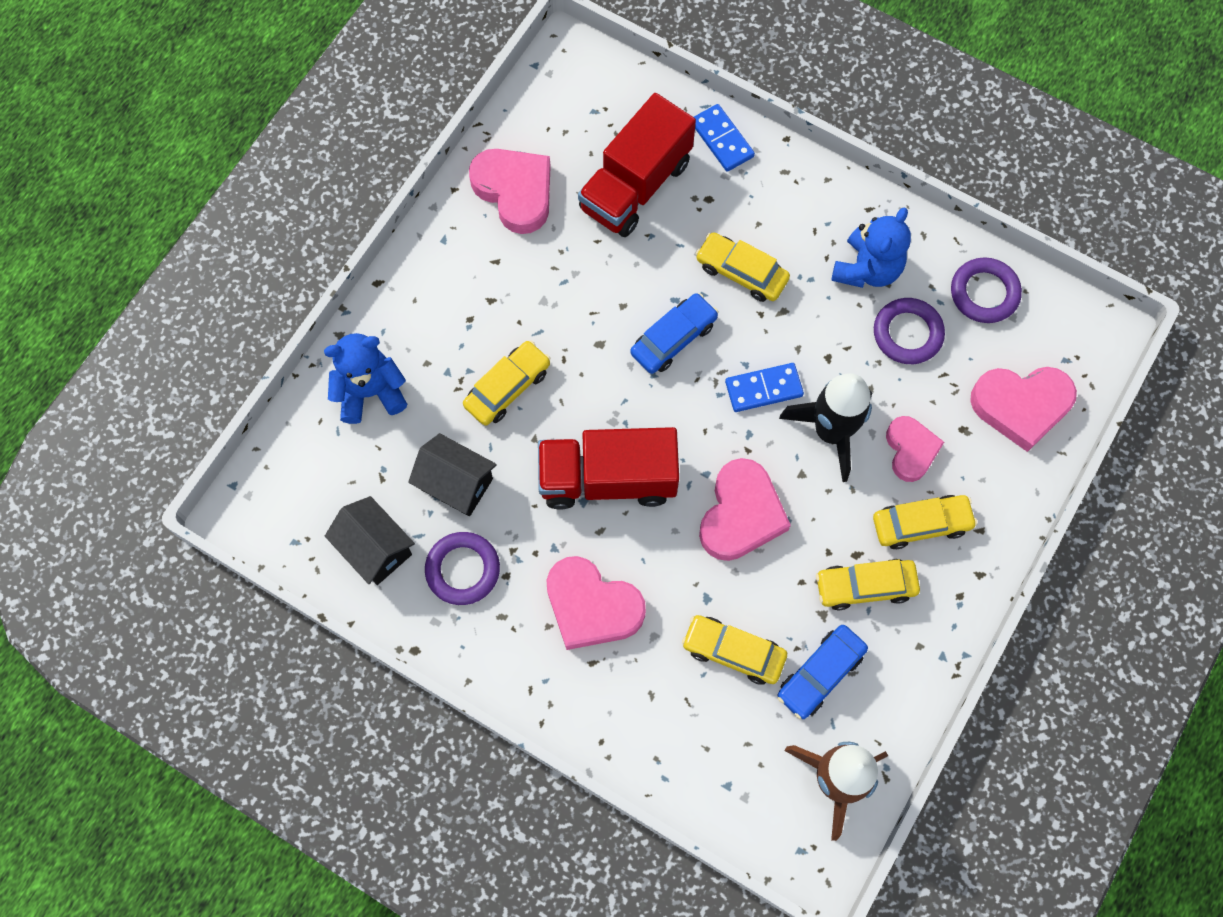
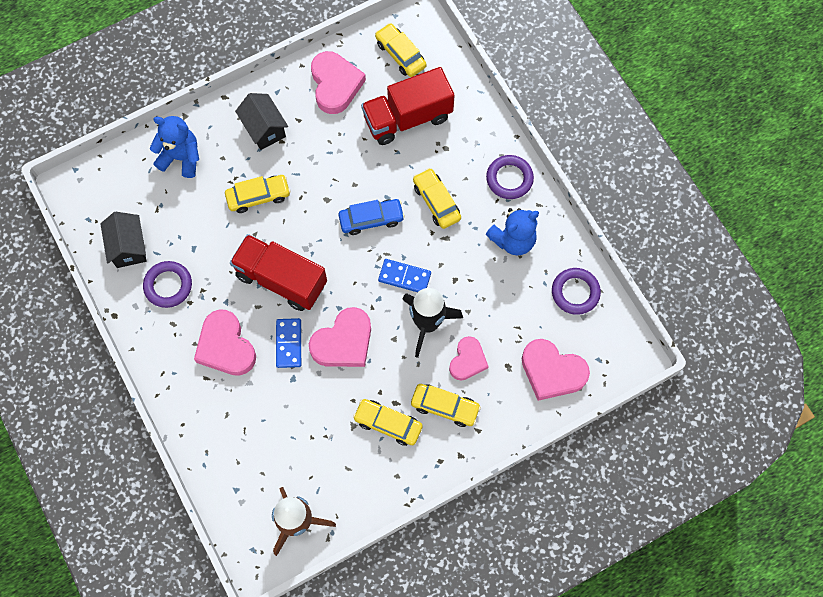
camera: 30 degrees right, 0 degrees up
black house [408,433,497,516] -> black house moved to [235,93,288,150]
yellow car [682,615,787,685] -> yellow car moved to [375,23,427,77]
blue domino [694,104,755,172] -> blue domino moved to [276,318,301,368]
blue car [777,625,868,719] -> none
purple ring [874,298,945,364] -> purple ring moved to [486,155,534,199]

